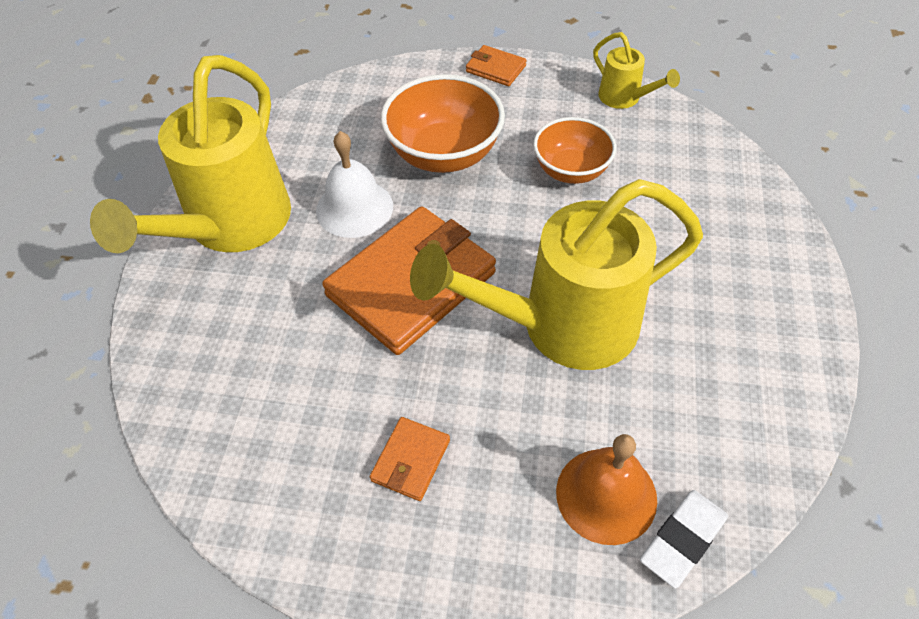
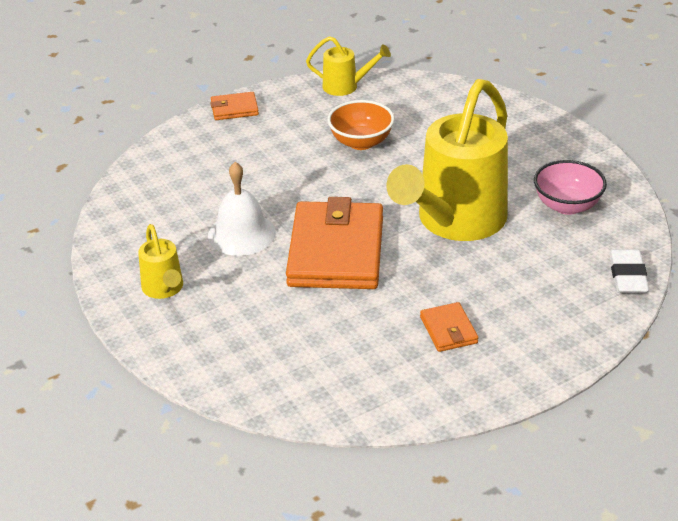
camera: 40 degrees left, 15 degrees down
yellow watering can [90,55,291,253] -> yellow watering can [138,224,183,299], size x0.45
orange bowl [381,74,505,173] -> none
orange bell [556,434,657,545] -> none
none -> pink bowl [534,160,607,215]

